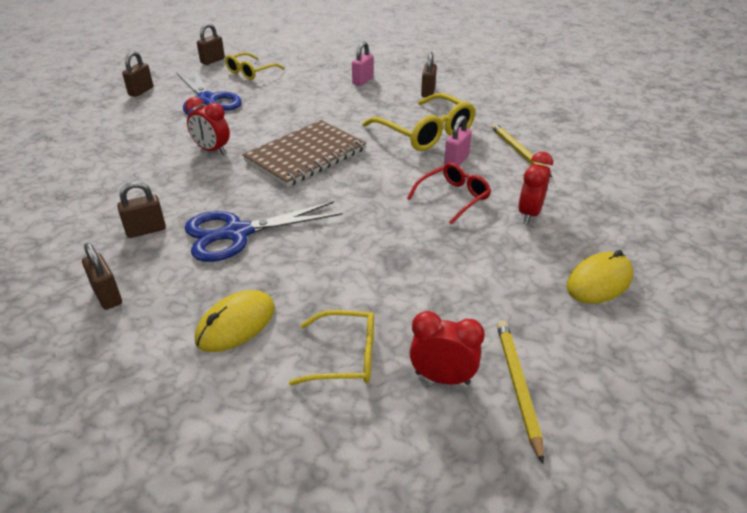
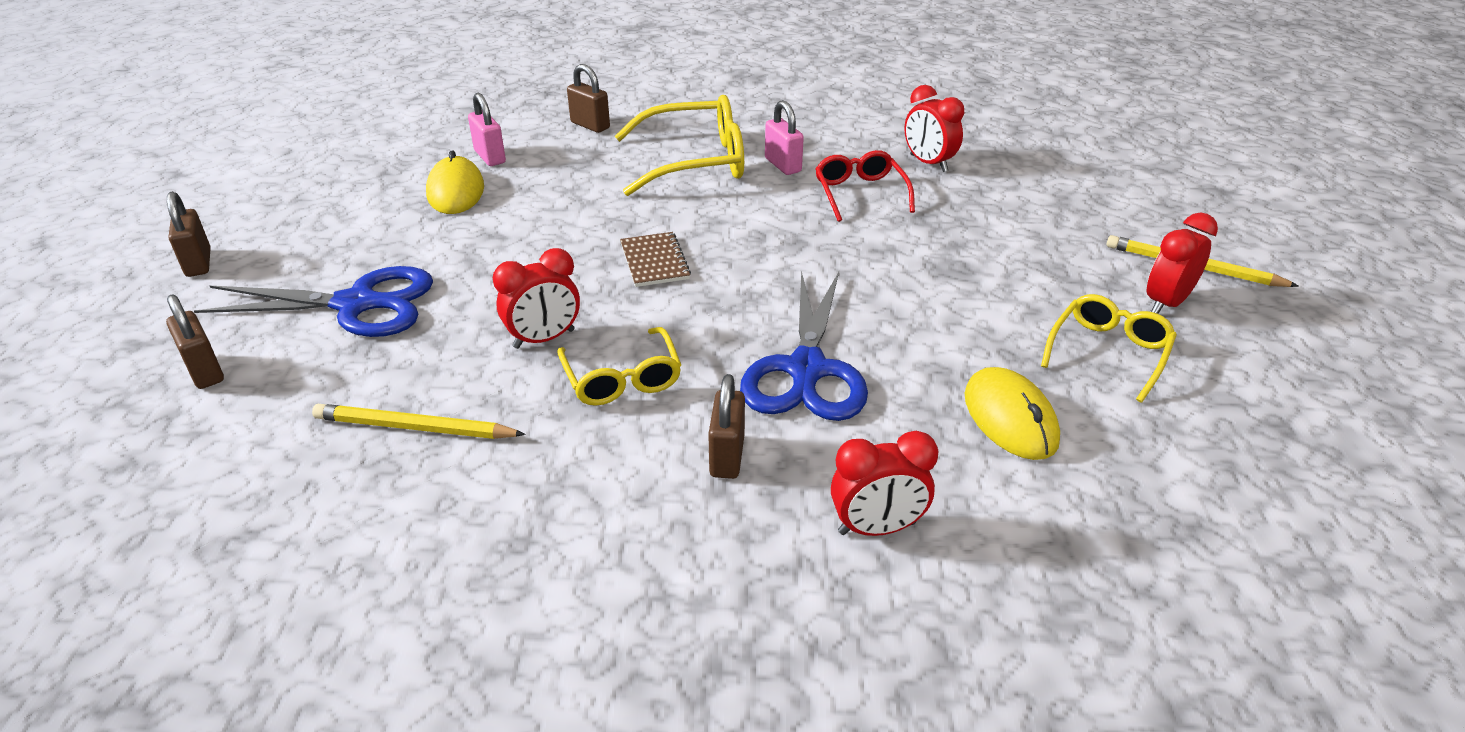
camera: 60 degrees left, 0 degrees up
brown padlock [82,243,122,310] -> red clock [831,431,938,536]
yellow glasses [225,52,285,80] -> yellow glasses moved to [557,327,681,406]
brown notebook [242,120,366,187] -> brown notebook [620,232,691,287], size x0.49
yellow pencil [491,123,553,178] -> yellow pencil moved to [312,404,526,439]
yellow mouse [567,250,633,304] -> yellow mouse moved to [426,151,484,214]

